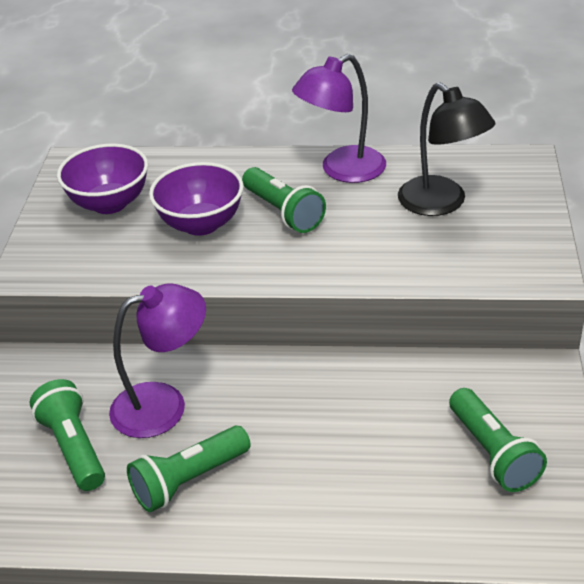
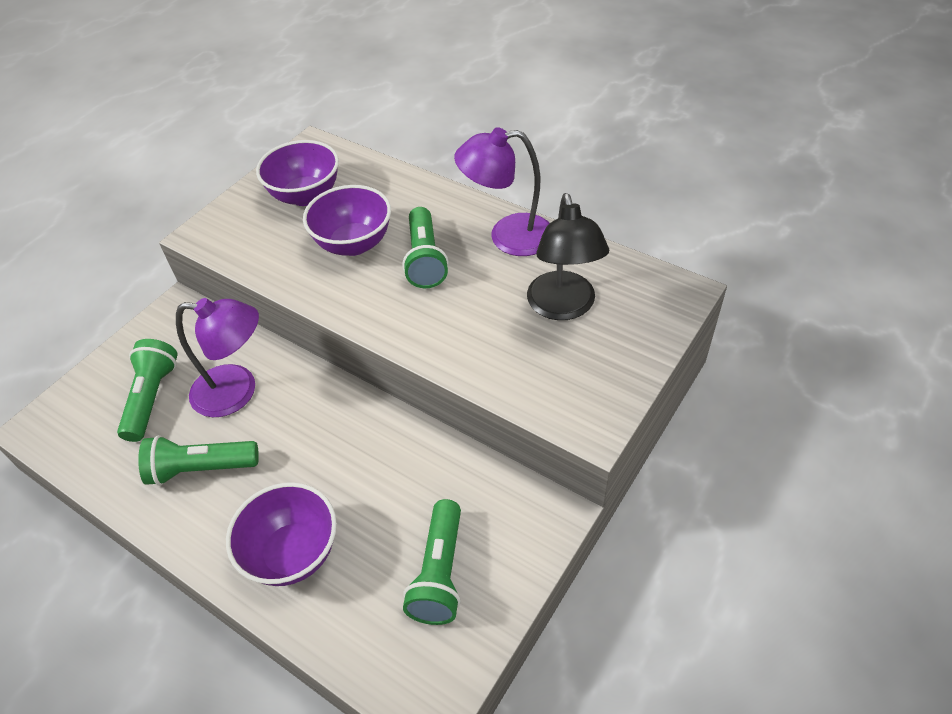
camera: 30 degrees right, 10 degrees up
none -> purple bowl [226,482,337,586]

